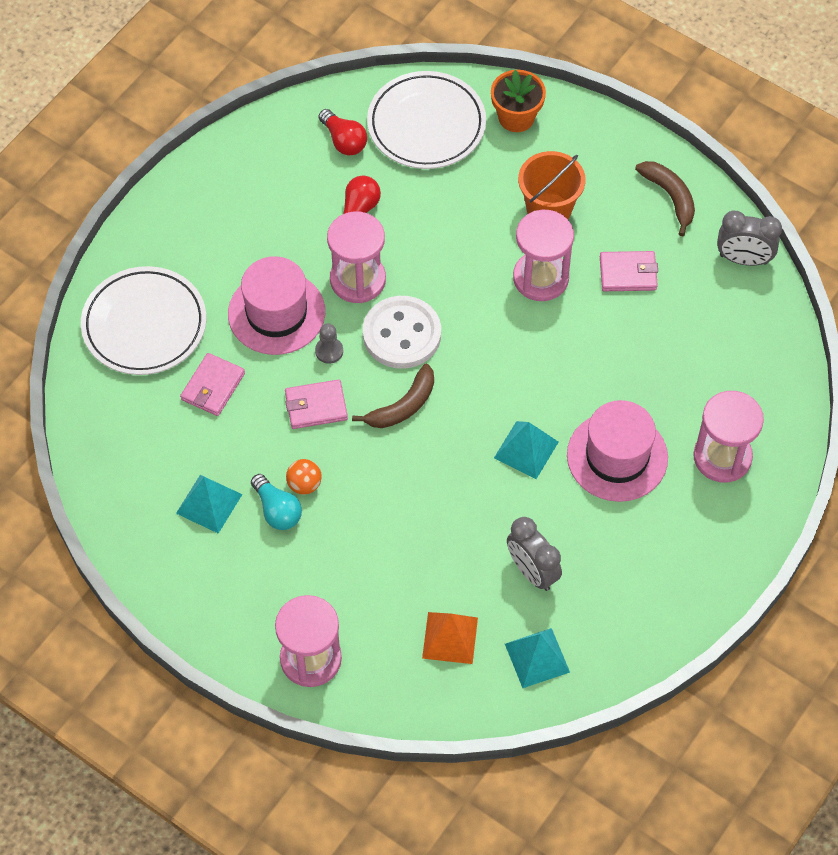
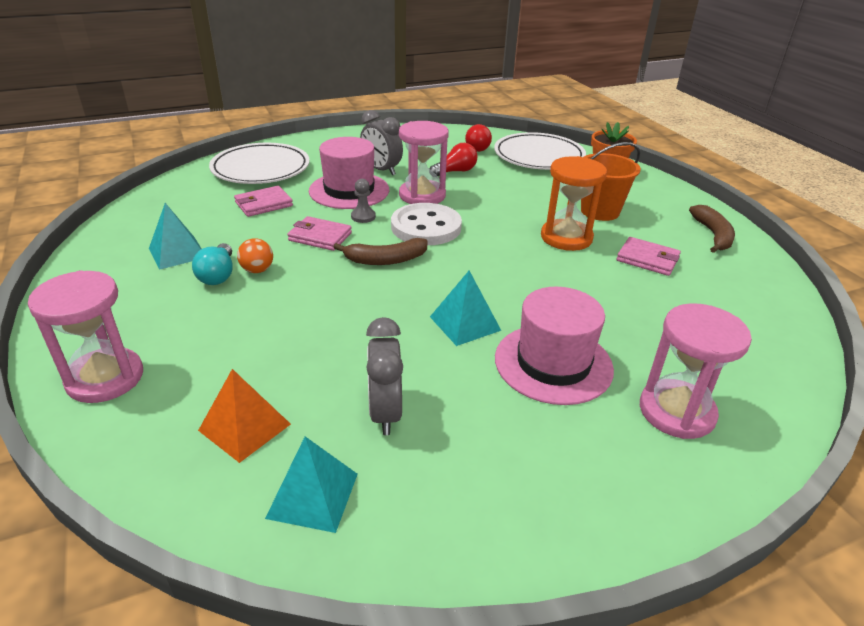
camera: 30 degrees right, 25 degrees down
pink hourglass [513,210,574,301] -> orange hourglass [541,156,607,251]
grey clock [717,211,782,266] -> grey clock moved to [360,110,403,175]

